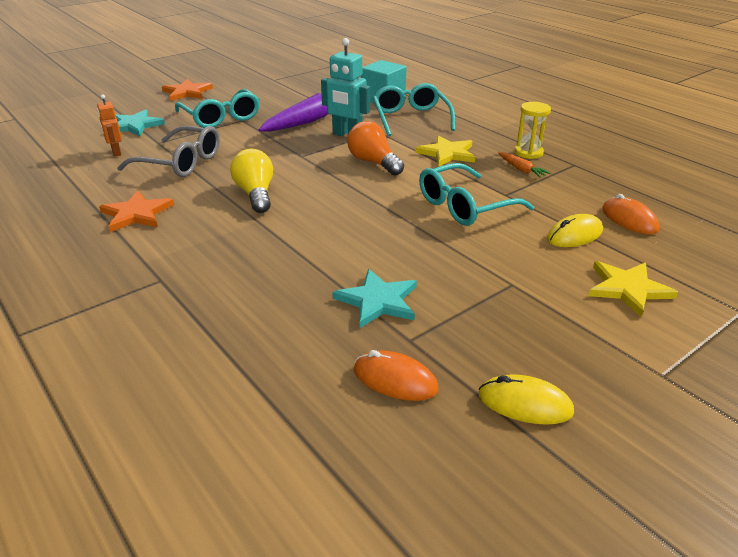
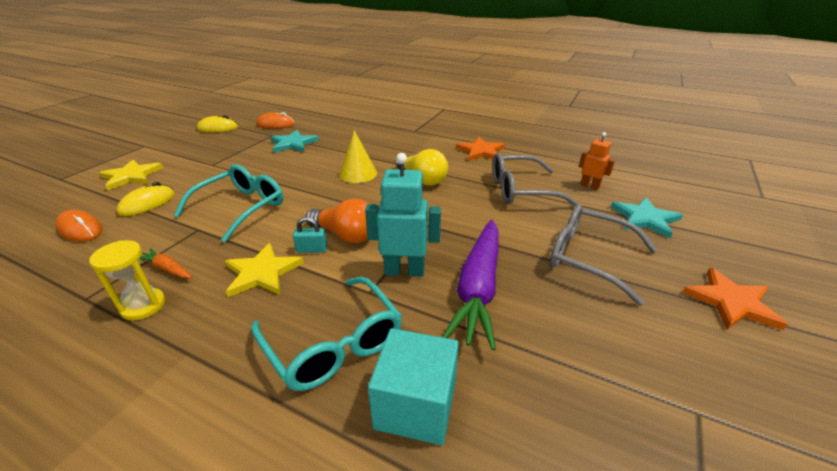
camera: 155 degrees right, 0 degrees up
turquoise glasses [175,89,260,128] -> grey glasses [549,204,658,306]
none -> turquoise padlock [293,217,327,253]
none -> yellow cone [339,130,377,183]

